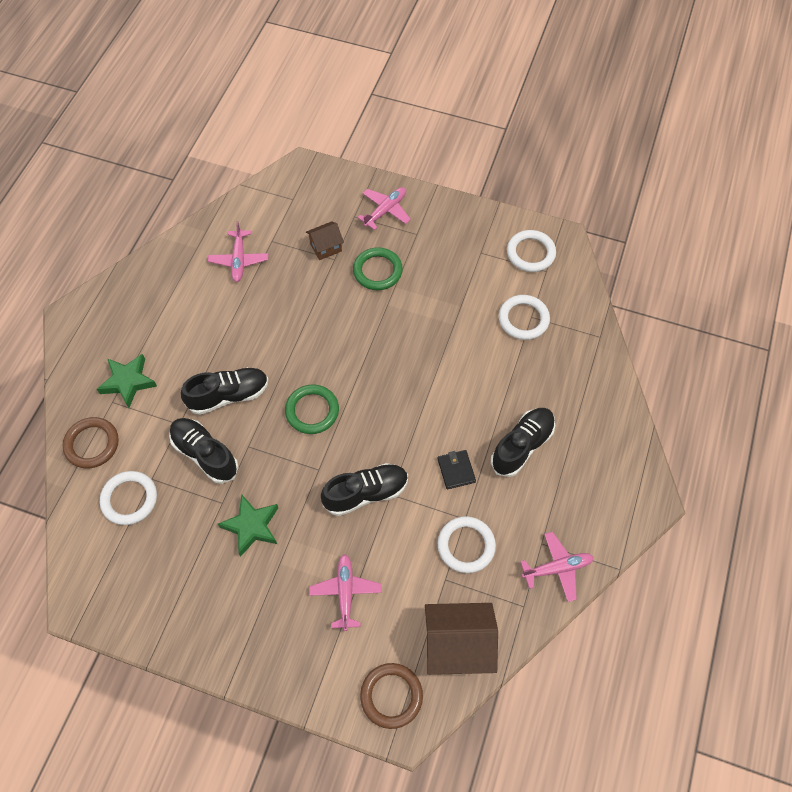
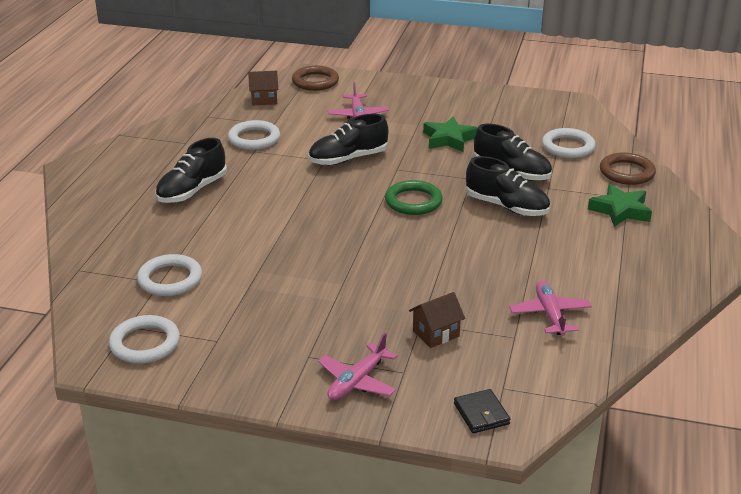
camera: 175 degrees right, 30 degrees down
black shoe [181,367,269,415] -> black shoe turned 120 degrees counterclockwise [466,156,550,216]
green ring [353,247,403,290] -> none
brown house [425,603,498,675] -> brown house [248,71,278,105], size x0.54
black wallet [437,450,476,489] -> black wallet moved to [454,389,510,433]
pink plane [520,532,594,602] -> none

